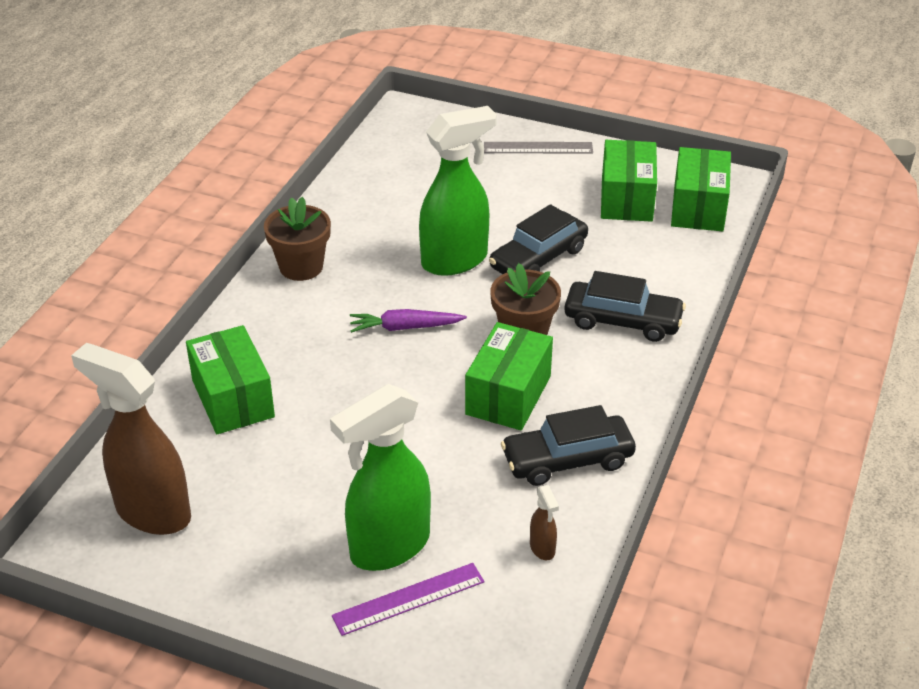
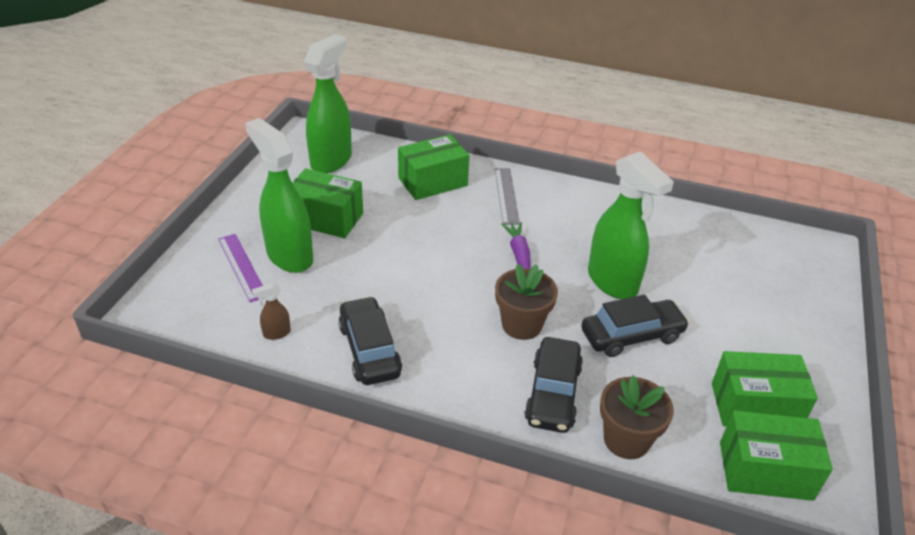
camera: 85 degrees right, 0 degrees up
brown spray bottle [71,343,191,535] -> green spray bottle [304,34,352,173]
brown flower pot [264,197,331,281] -> brown flower pot moved to [600,375,674,459]
green box [465,322,553,431] -> green box moved to [293,168,363,238]
grey ruler [484,142,593,154] -> grey ruler moved to [495,168,520,225]
black car [489,204,588,274] -> black car turned 120 degrees clockwise [581,295,689,357]

